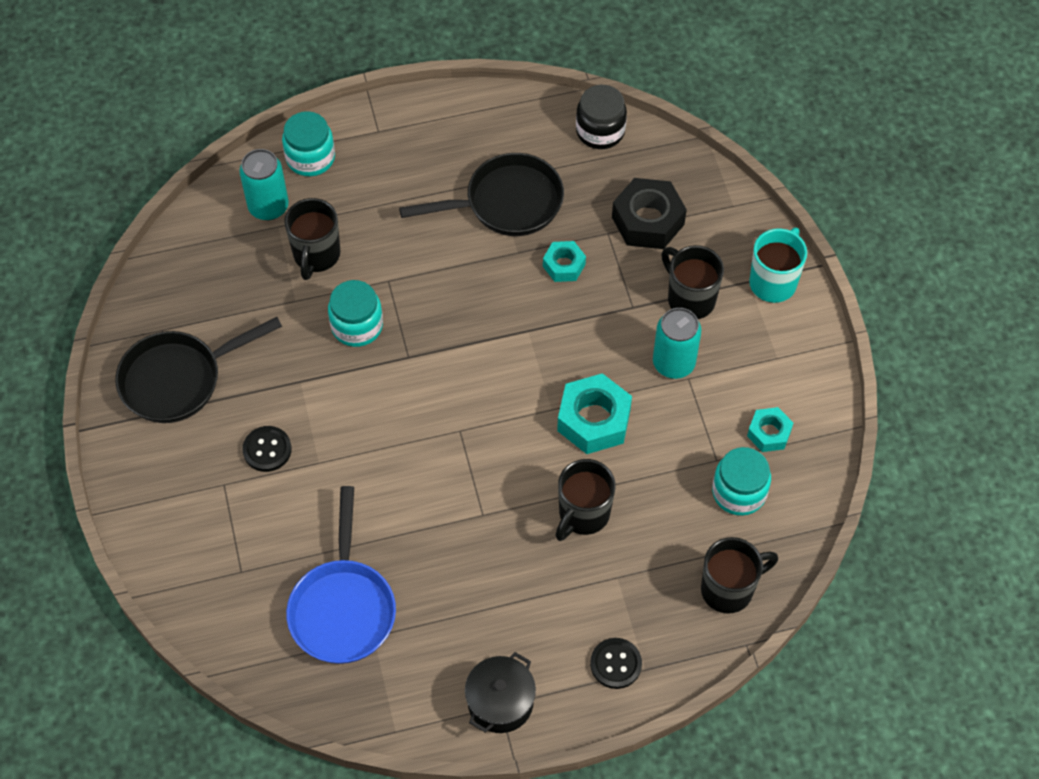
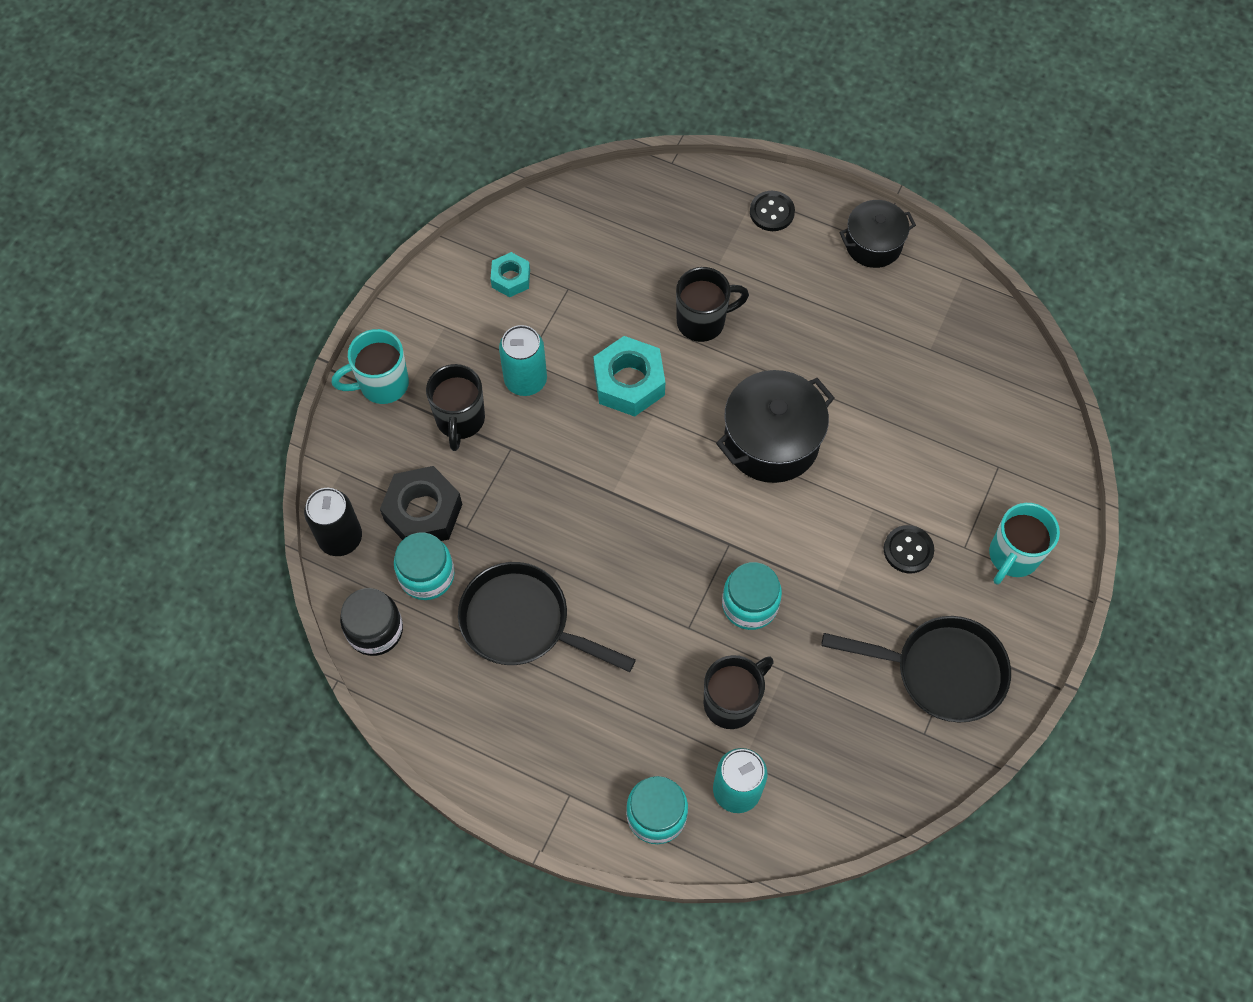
camera: 140 degrees left, 5 degrees up
blue pan [286,486,396,664] -> none
turquoise nut [543,241,586,282] -> none
black mug [701,537,778,614] -> none
turquoise jar [712,447,771,516] -> turquoise jar moved to [394,533,454,600]
none -> black can [304,488,362,556]
none -> black pot [716,370,834,483]
none -> turquoise mug [989,503,1060,585]

